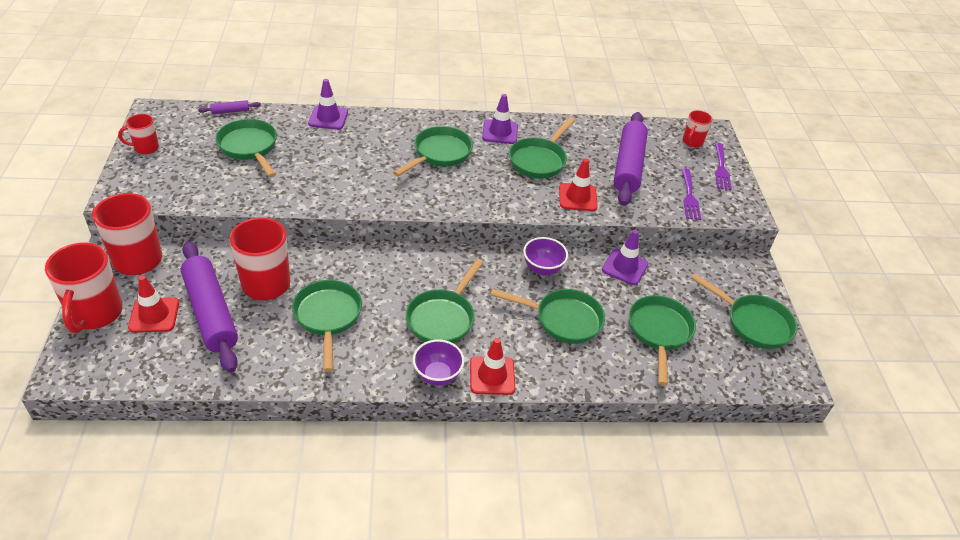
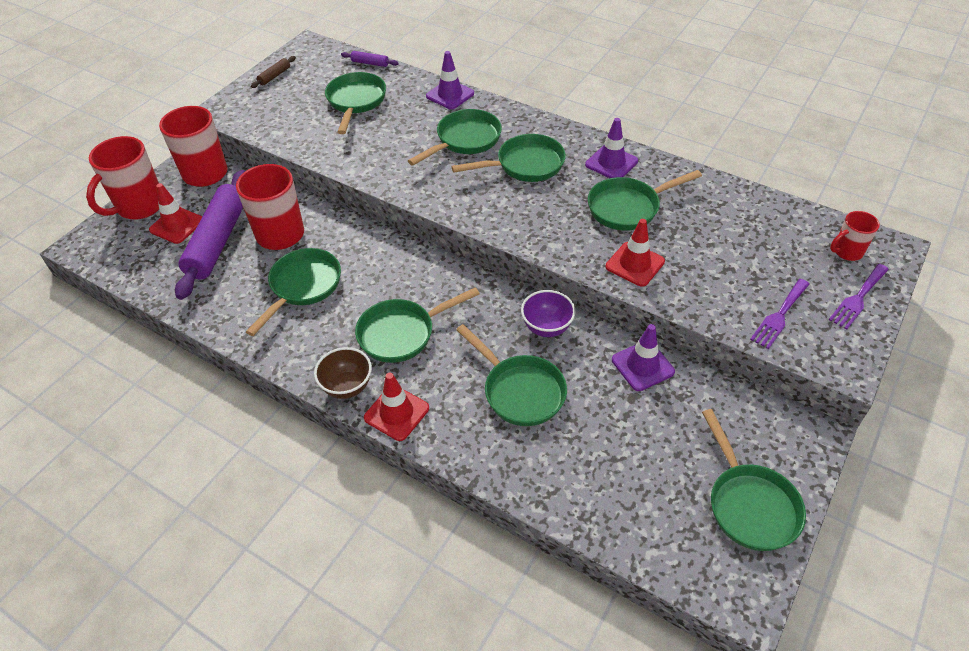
camera: 40 degrees right, 5 degrees up
red mug [118,114,159,154] -> brown rolling pin [251,56,296,88]
purple bowl [413,339,465,386] -> brown bowl [314,347,372,399]
purple rolling pin [614,112,648,206] -> none
green pan [629,295,696,386] -> green pan moved to [408,109,502,165]

